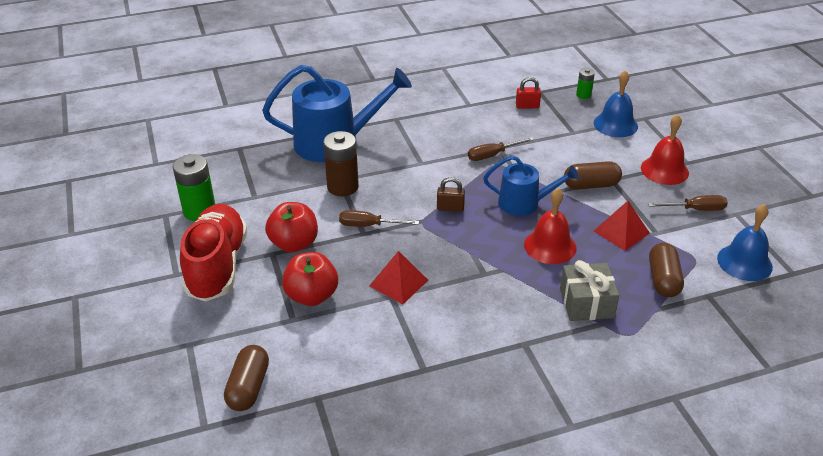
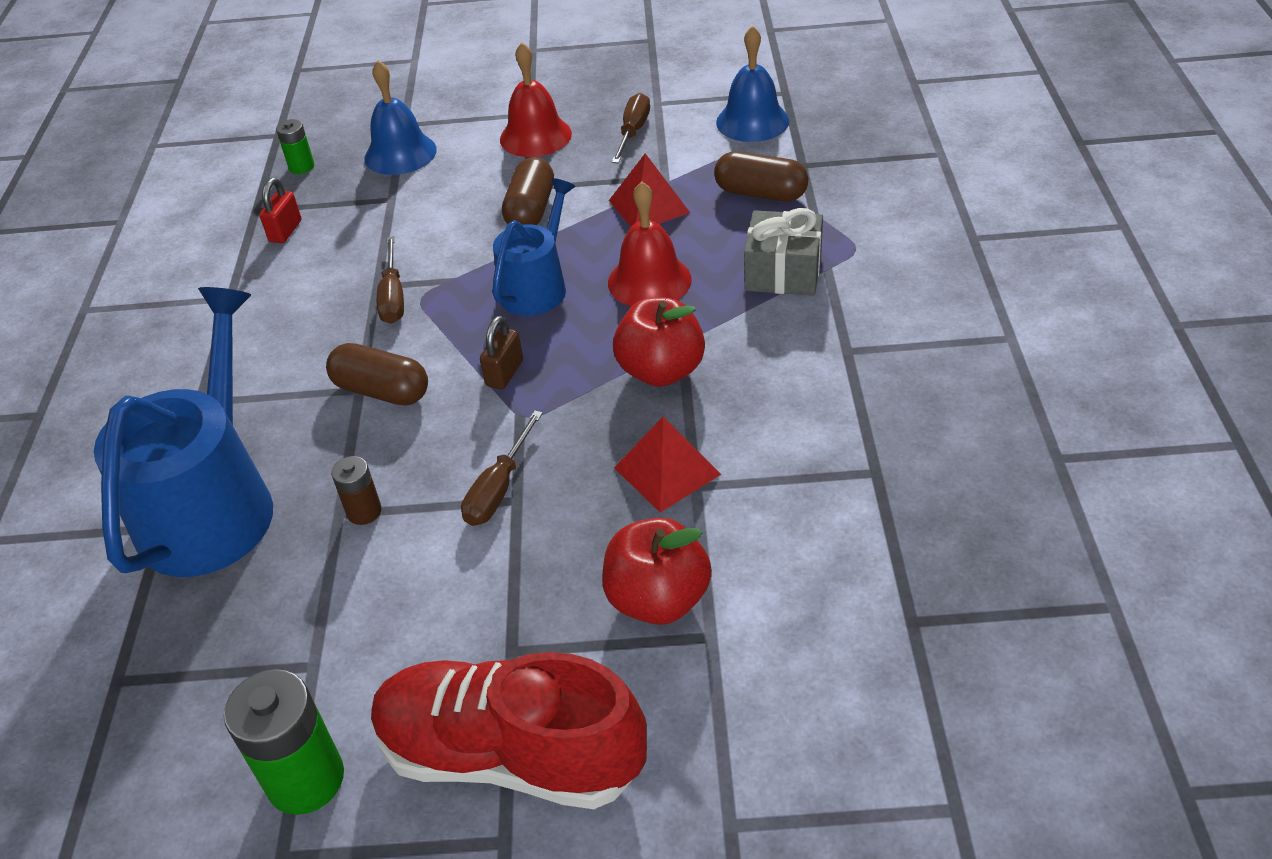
camera: 70 degrees left, 5 degrees up
brown capsule [224,345,269,411] -> brown capsule moved to [326,343,428,405]
red apple [265,202,318,252] -> red apple moved to [613,297,705,387]
brown battery [323,131,359,196] -> brown battery [331,456,382,525], size x0.54

